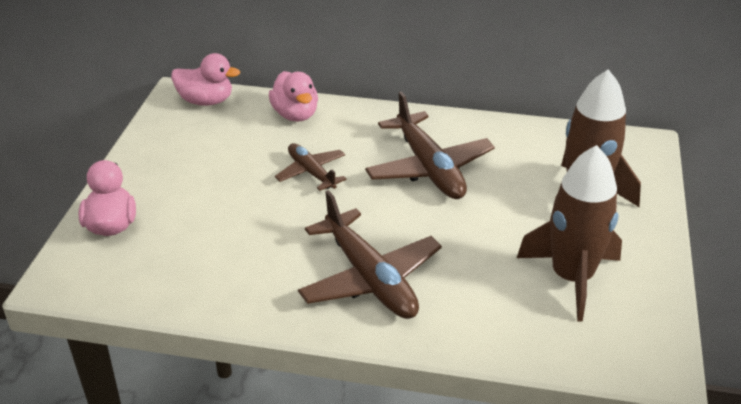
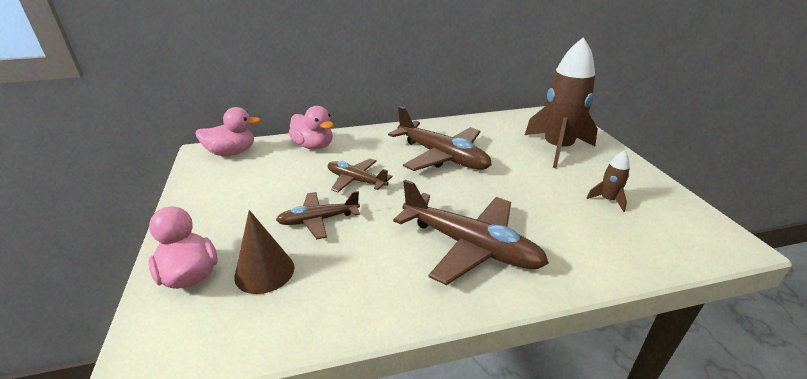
camera: 25 degrees left, 5 degrees down
brown rocket [517,145,622,322] -> brown rocket [586,150,630,212], size x0.43
none -> brown cone [235,210,295,294]
none -> brown plane [276,191,360,239]

